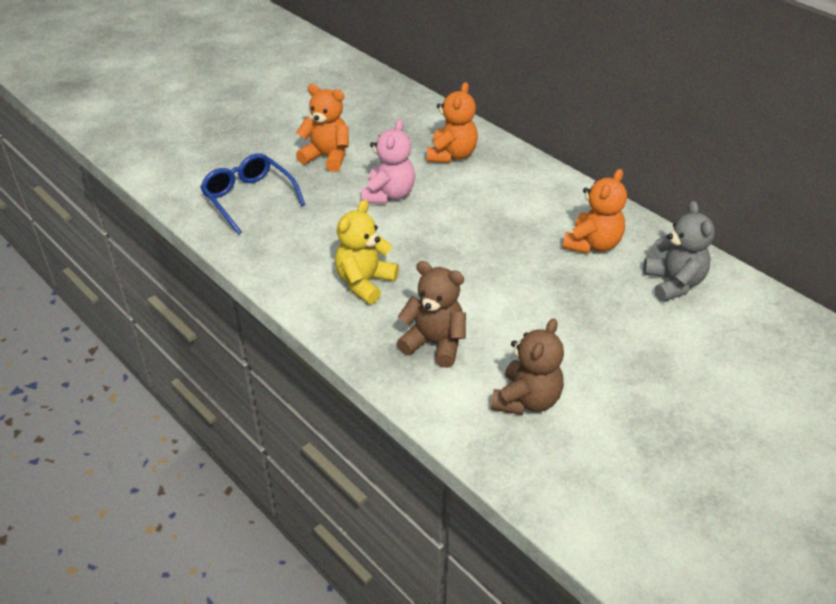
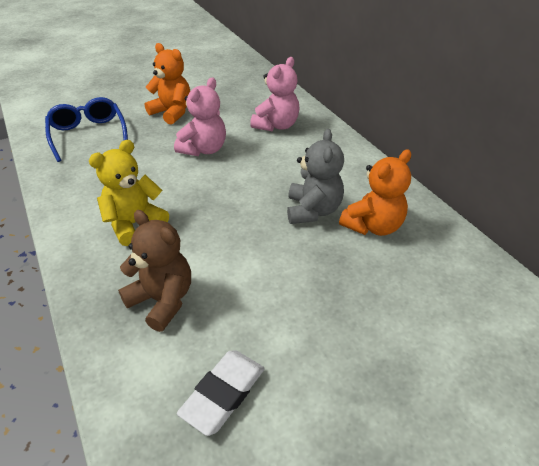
camera: 15 degrees right, 0 degrees up
orange teddy bear [427,82,478,163] -> pink teddy bear [250,57,300,131]
brown teddy bear [491,318,564,415] -> white eraser [177,350,265,436]
grey teddy bear [643,201,715,302] -> grey teddy bear moved to [287,129,344,224]

